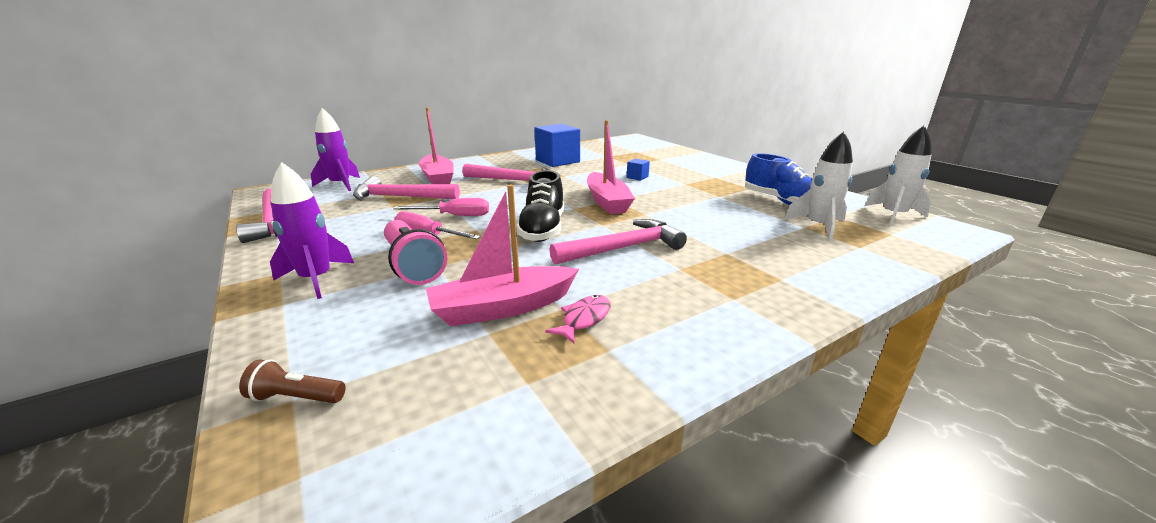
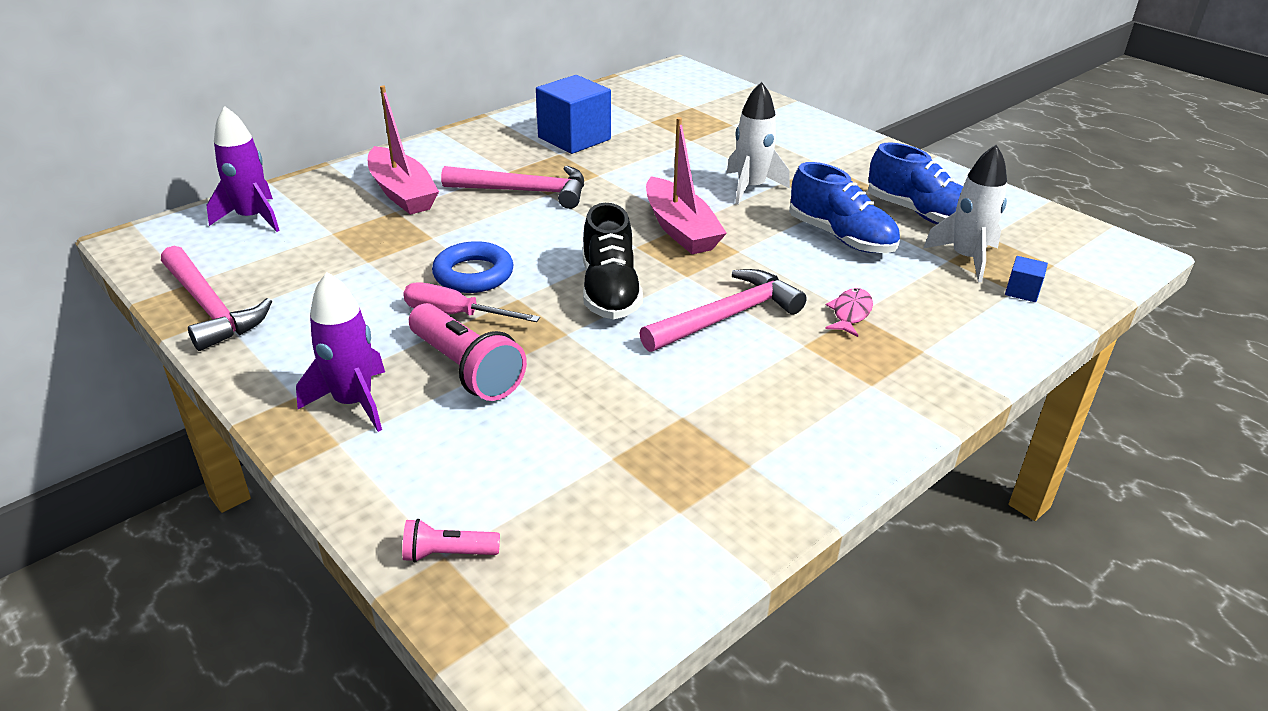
camera: 10 degrees left, 10 degrees up
brown flashlight [239,359,346,403] -> pink flashlight [402,519,500,562]
pink hammer [353,176,460,200] -> none
pink screwdriver [393,198,489,216] -> blue ring [432,241,513,293]
pink boat [426,184,579,326] -> none
pink fish [545,295,611,344] -> pink fish moved to [825,288,873,337]
blue cube [627,159,650,181] -> blue cube moved to [1005,256,1048,302]
white rocket [865,125,932,226] -> white rocket moved to [726,82,790,205]
none -> blue shoe [789,162,900,253]

